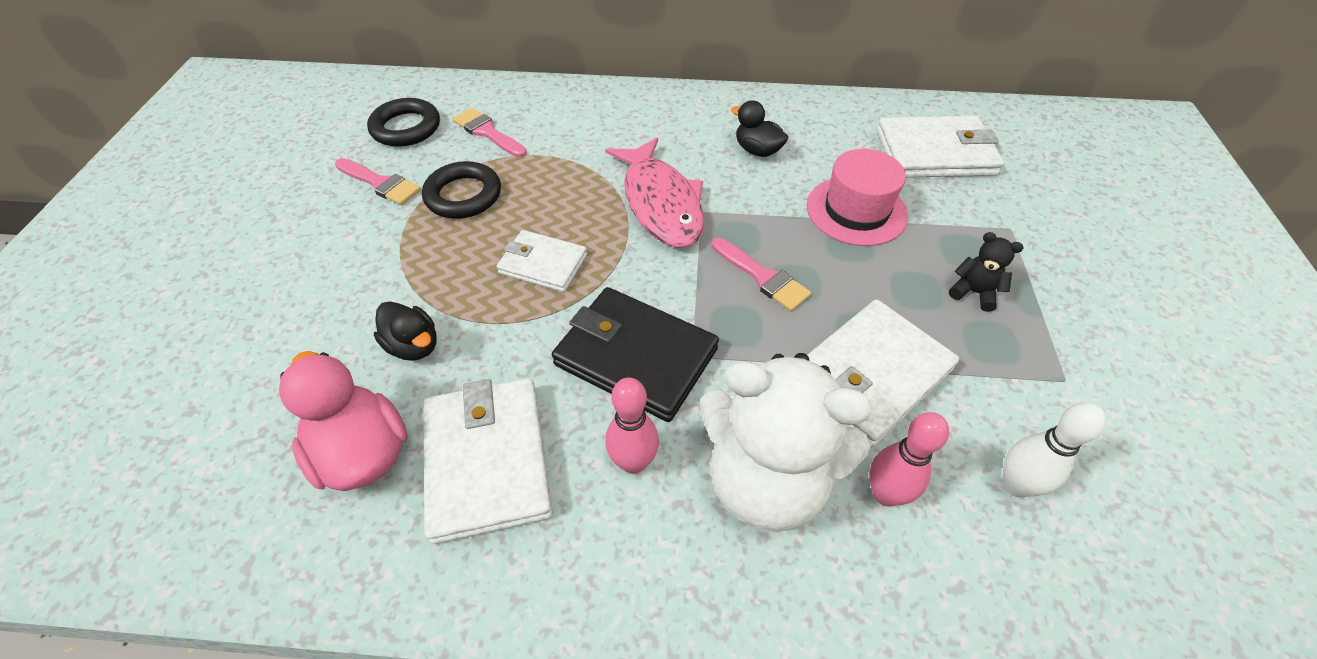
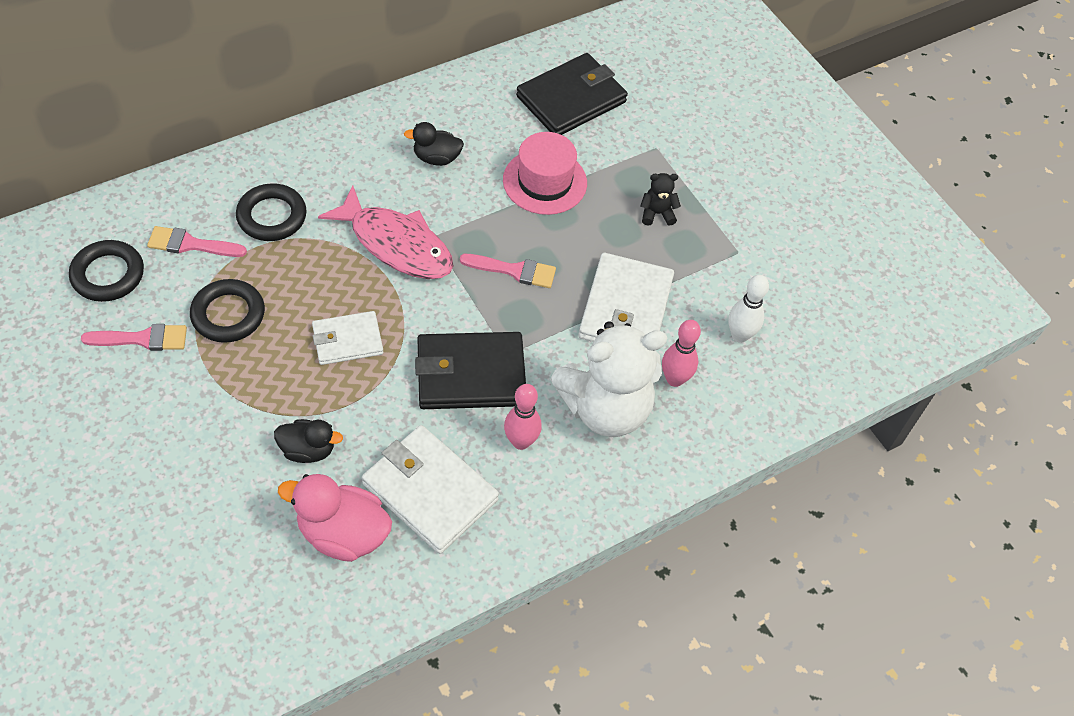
camera: 40 degrees left, 5 degrees up
white wallet [877,116,1004,178] -> black wallet [516,53,628,135]
none -> black ring [236,183,307,241]

